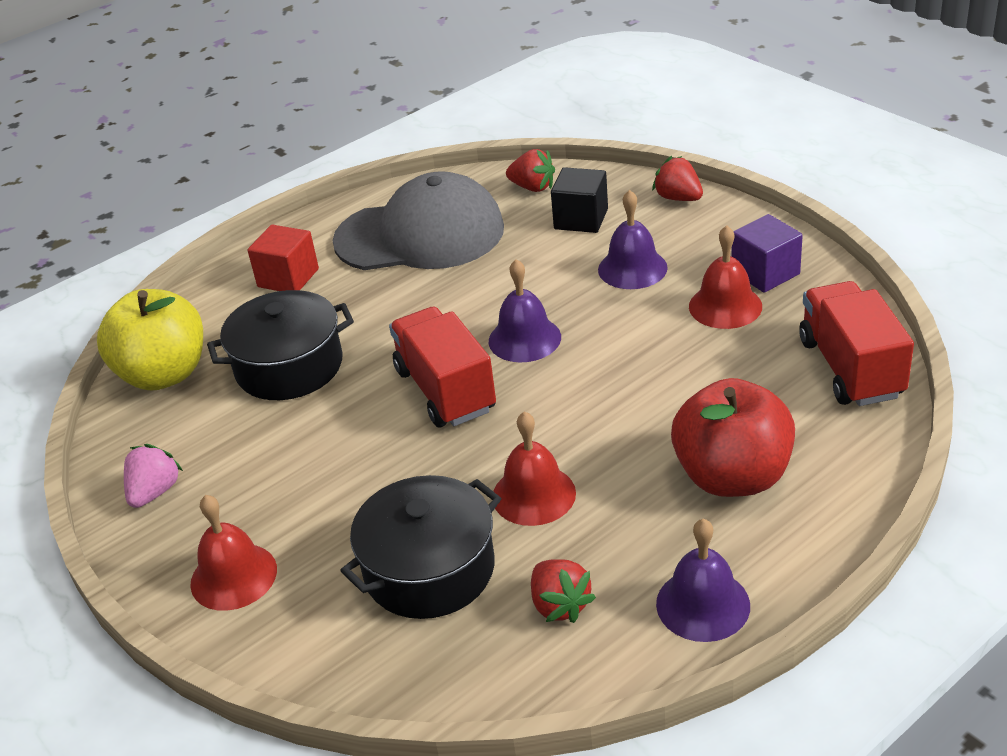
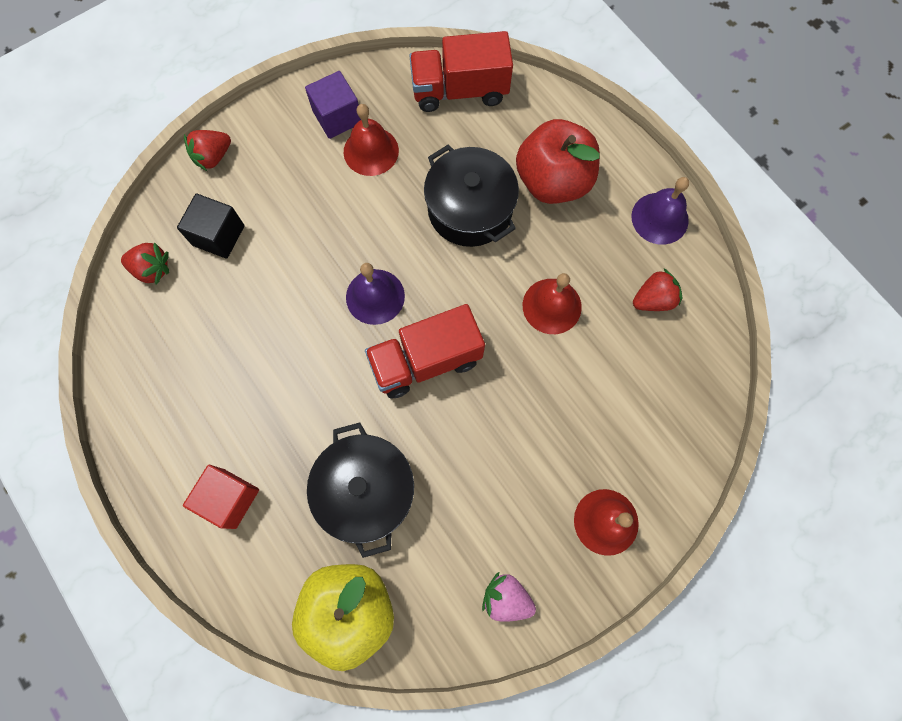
camera: 90 degrees left, 35 degrees up
grey cap [332,171,504,270] -> none
black pot [340,475,501,619] -> black pot moved to [424,145,519,247]
red strawberry [506,149,555,192] -> red strawberry turned 75 degrees clockwise [121,242,169,285]
purple bell [598,190,668,289] -> none

